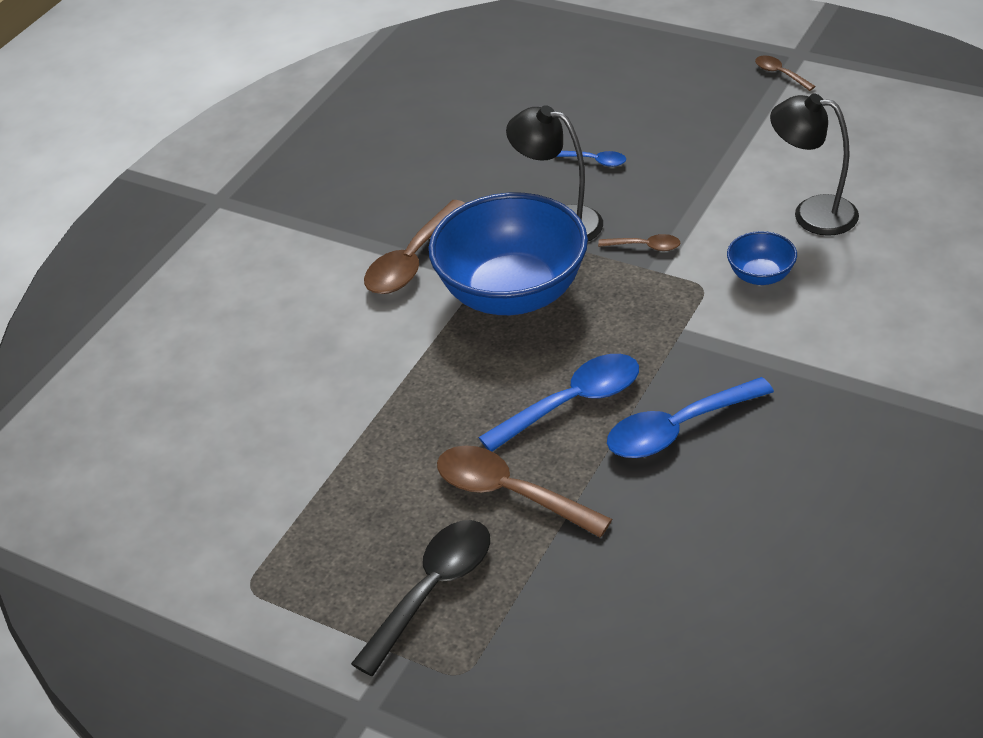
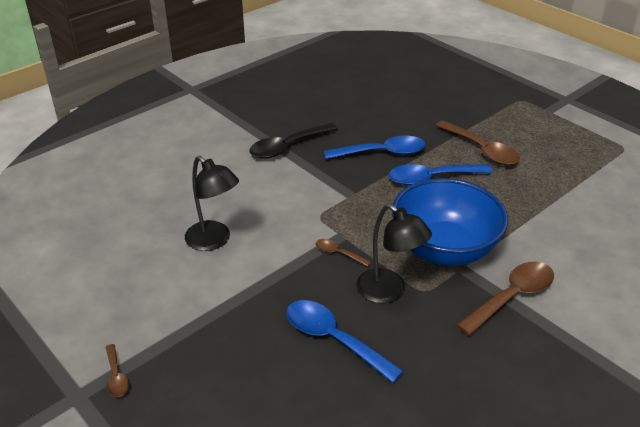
camera: 165 degrees left, 5 degrees down
black spoon [351,520,490,676] -> black spoon moved to [249,123,338,158]
blue spoon [557,151,626,167] -> blue spoon [286,300,403,383], size x2.00
blue bowl [727,231,797,285] -> none

